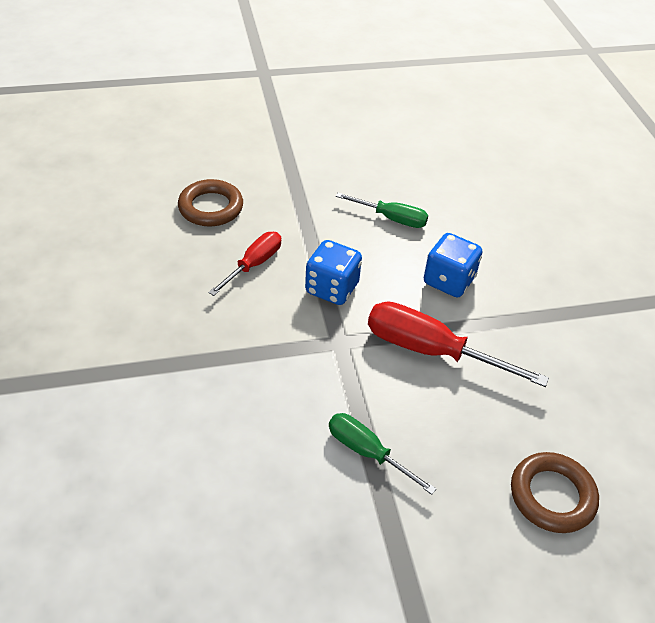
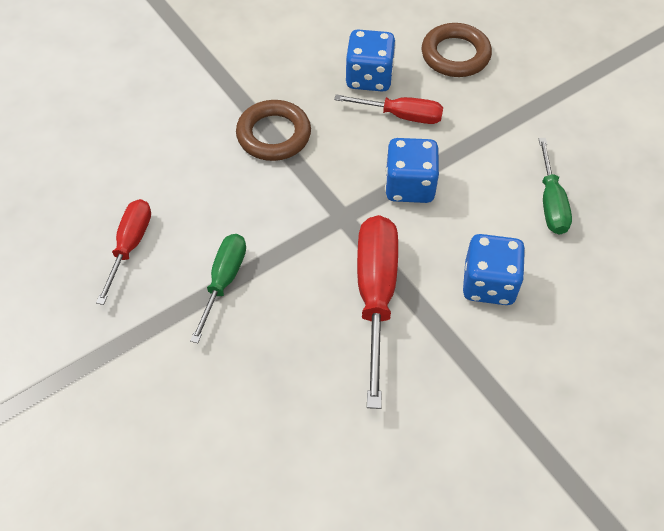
camera: 70 degrees right, 10 degrees up
brown ring [511,452,599,533] -> brown ring moved to [236,100,311,161]
none -> red screwdriver [96,199,151,305]
none -> blue dice [346,29,396,92]

